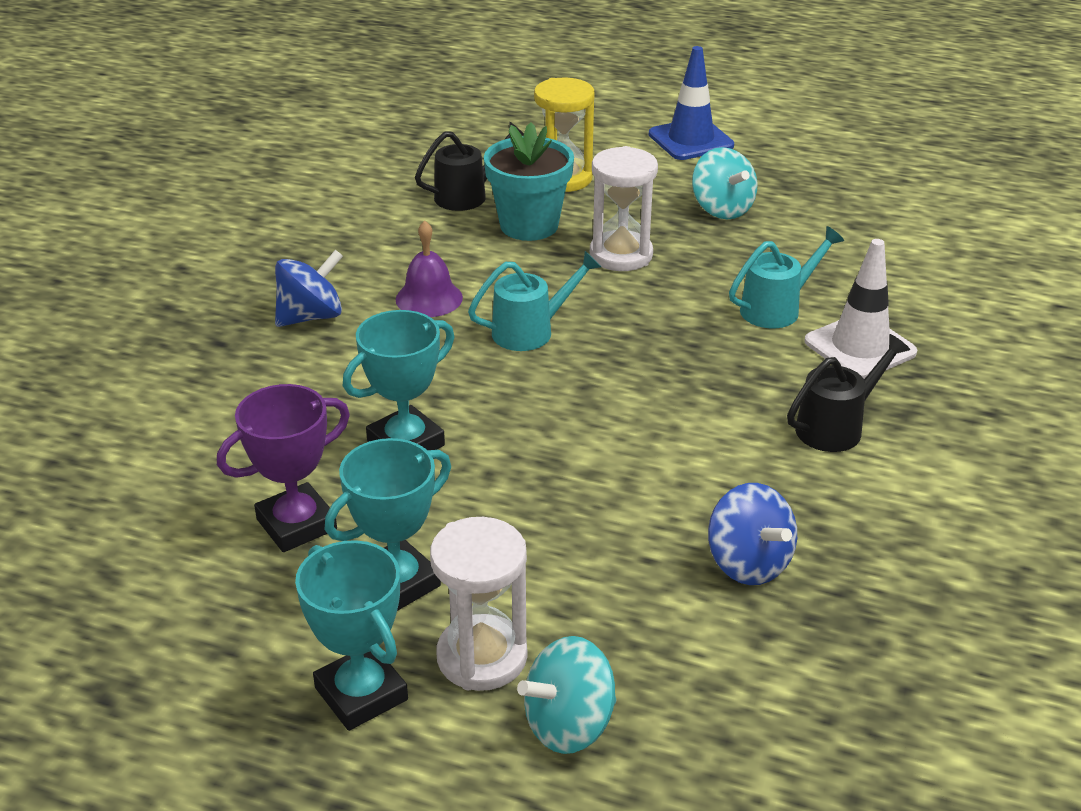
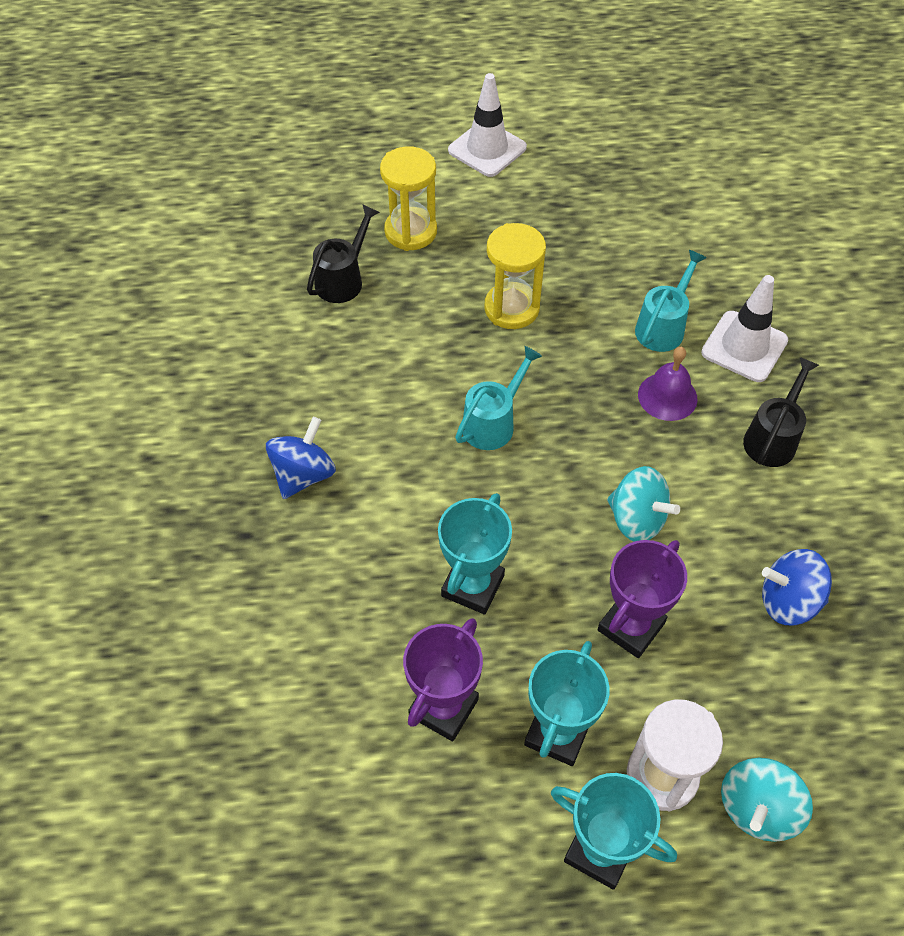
camera: 25 degrees left, 20 degrees up
purple bell [396,221,463,317] -> purple bell moved to [638,347,697,421]
turquoise flower pot [484,122,574,241] -> none
white hourglass [590,146,658,271] -> yellow hourglass [484,223,546,329]
blue traffic cone [649,46,734,160] -> white traffic cone [448,73,527,177]
turquoise spinning top [692,147,757,219] -> turquoise spinning top moved to [607,466,680,542]
blue spinning top [708,483,797,585] -> blue spinning top turned 150 degrees clockwise [762,549,832,625]
none -> purple trophy [598,540,687,658]

